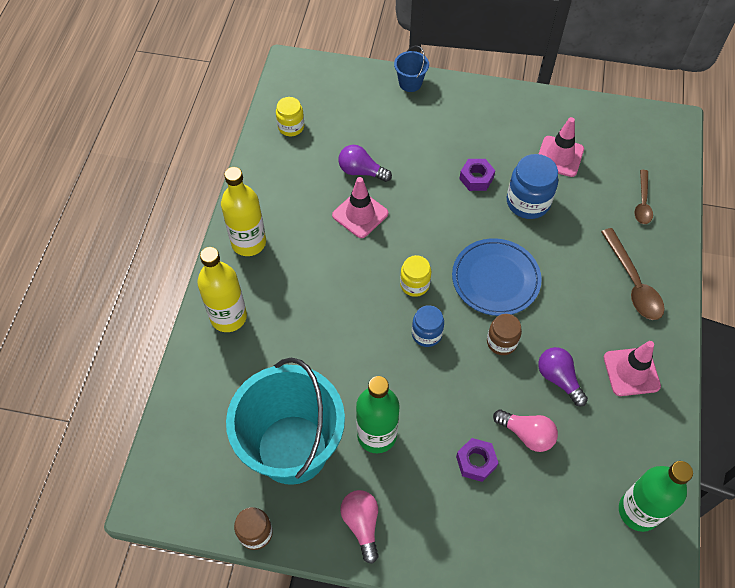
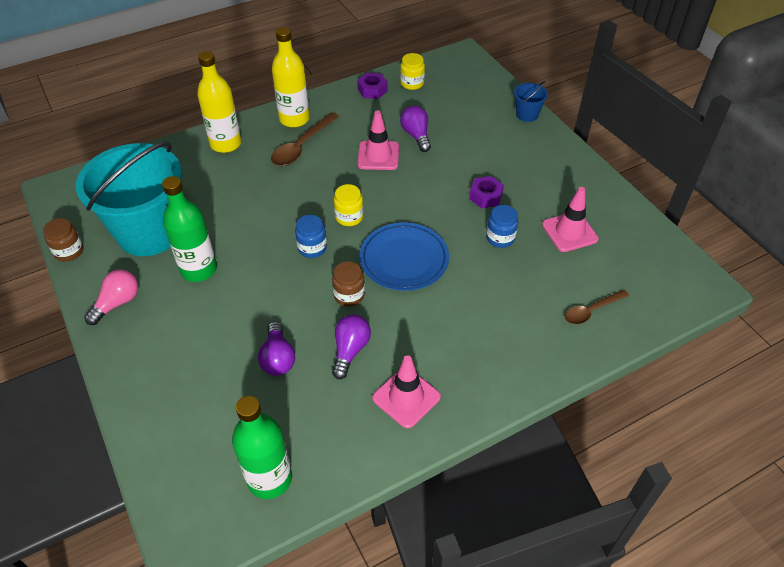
camera: 50 degrees right, 10 degrees down
purple nut [456,438,498,482] -> purple nut moved to [357,73,387,99]
pink light bulb [493,410,558,452] -> purple light bulb [258,321,295,376]
blue jar [507,154,558,219] -> blue jar [486,205,518,248], size x0.63
brown spoon [601,228,664,320] -> brown spoon moved to [271,112,339,166]

